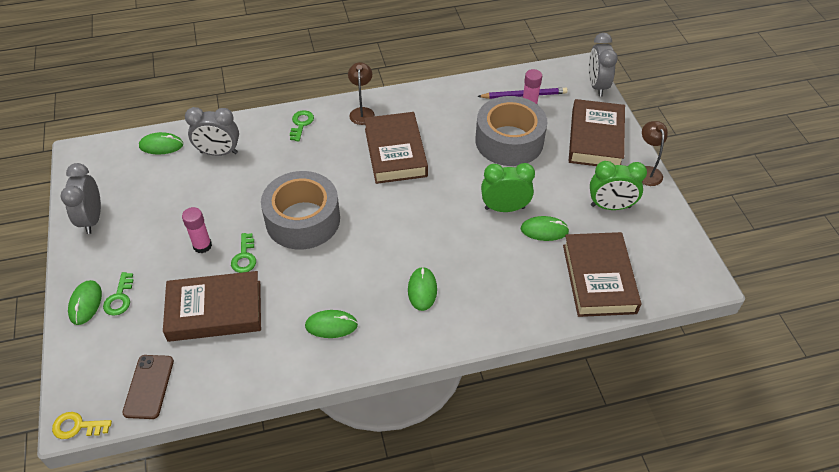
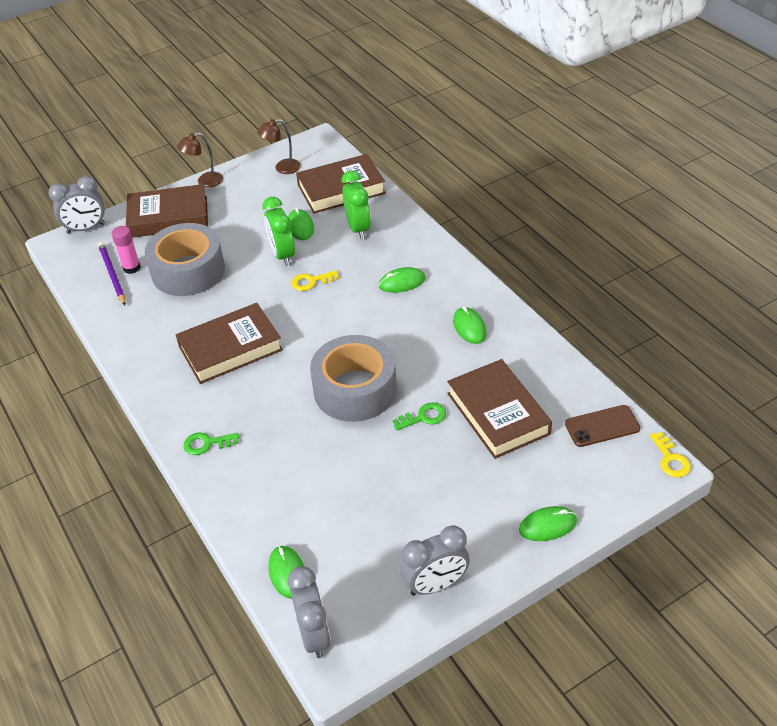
camera: 105 degrees left, 5 degrees down
green key [103,272,134,316] -> none
pink glue stick [182,207,212,253] -> none
grey clock [185,107,239,156] -> grey clock moved to [288,566,331,658]
brown lamp [348,62,375,125] -> brown lamp moved to [257,119,301,174]
green clock [590,161,647,210] -> green clock moved to [342,171,371,239]
none -> yellow key [291,270,339,291]

